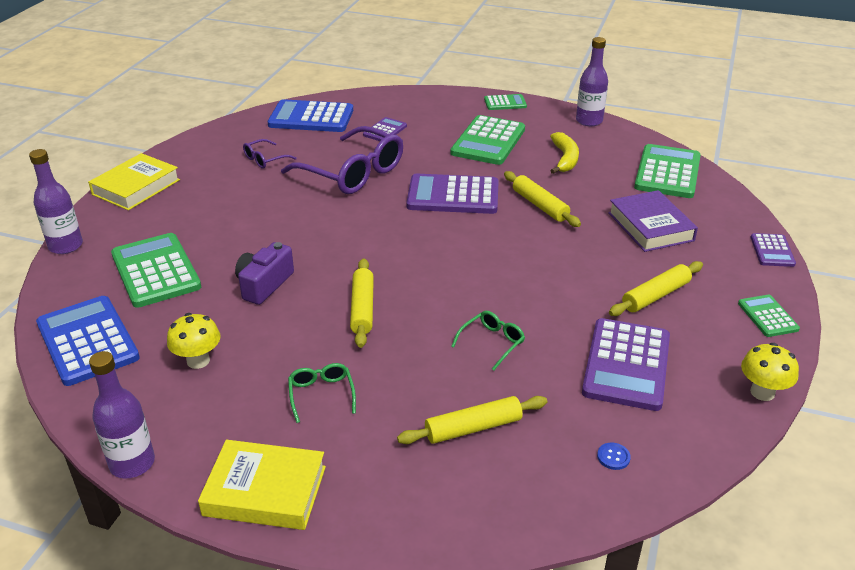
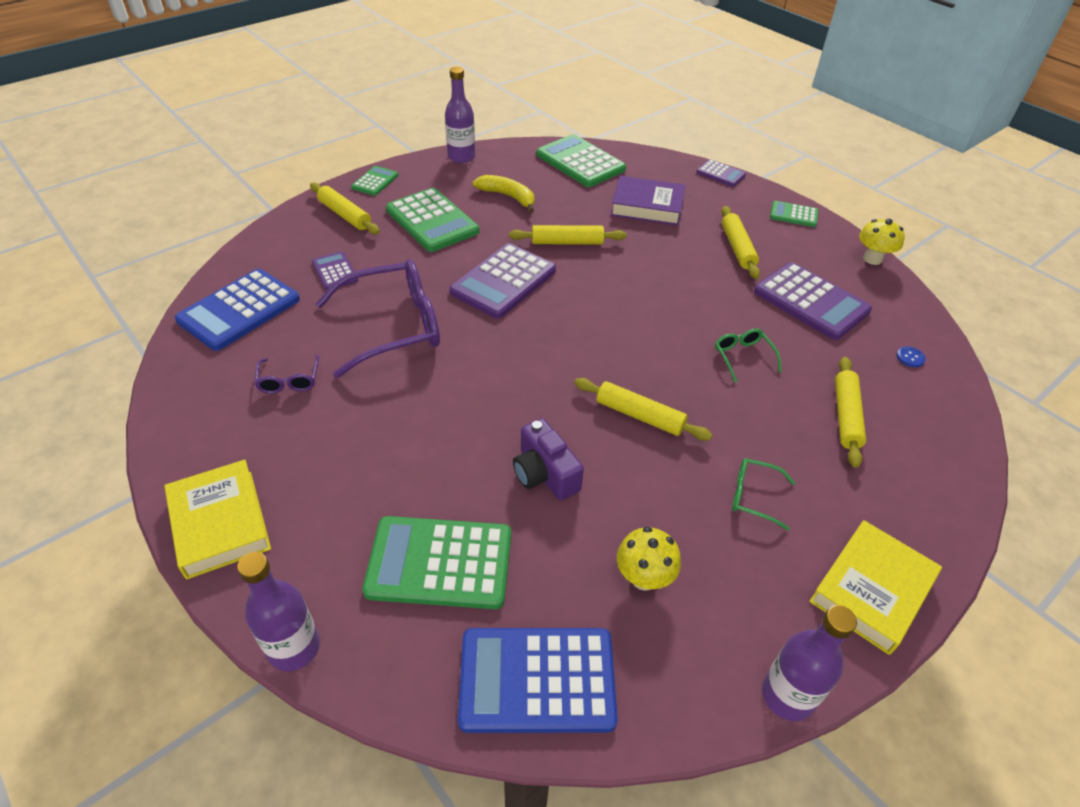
camera: 60 degrees left, 10 degrees up
none -> yellow rolling pin [310,182,380,234]

